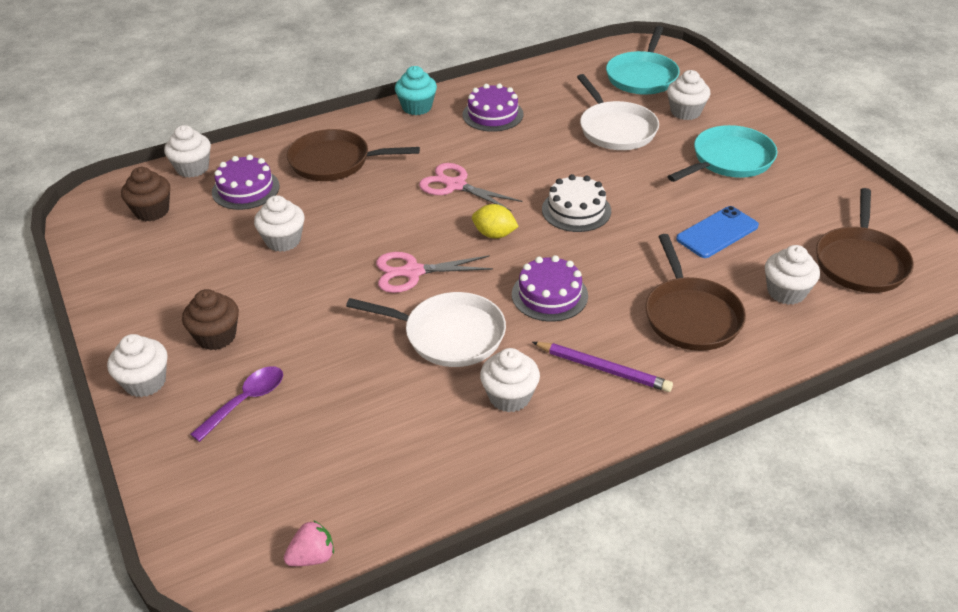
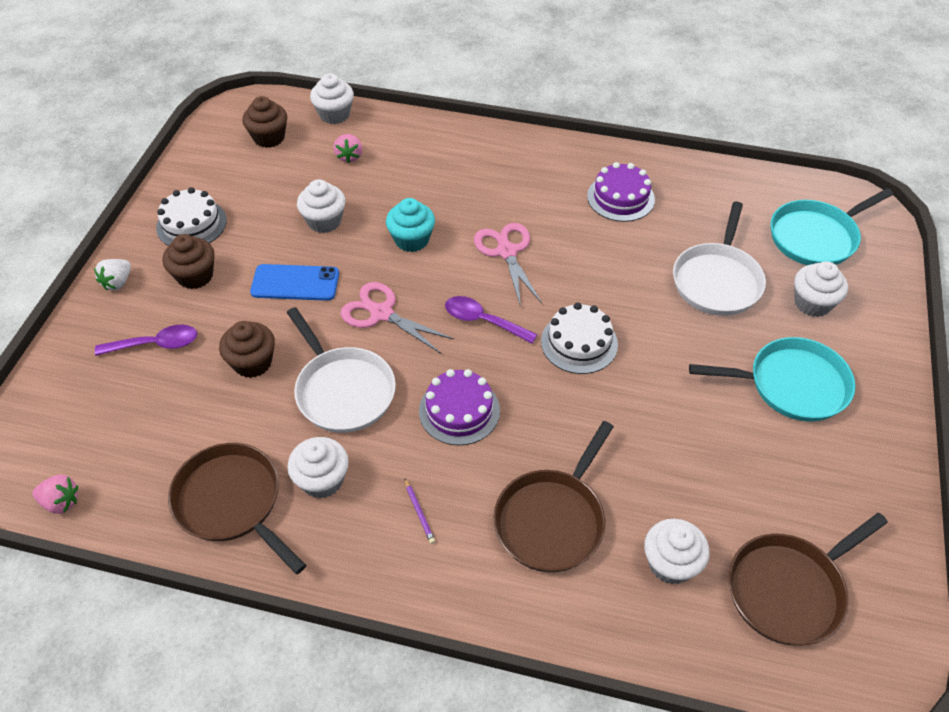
camera: 40 degrees right, 10 degrees up
white cupcake [107,334,168,397] -> white strawberry [94,259,131,291]
purple cake [212,155,280,210] -> pink strawberry [334,134,362,163]
brown pan [287,129,420,181] -> brown pan moved to [168,443,306,574]
turquoise cupcake [395,66,437,115] -> turquoise cupcake moved to [386,198,435,252]
yellow lemon [472,204,519,238] -> purple spoon [445,296,538,344]
purple pencil [532,342,673,392] -> purple pencil [405,479,435,544], size x0.50
blue phone [676,206,759,258] -> blue phone moved to [250,264,339,301]
none -> white cake [156,187,227,246]
none -> brown cupcake [219,321,275,378]

